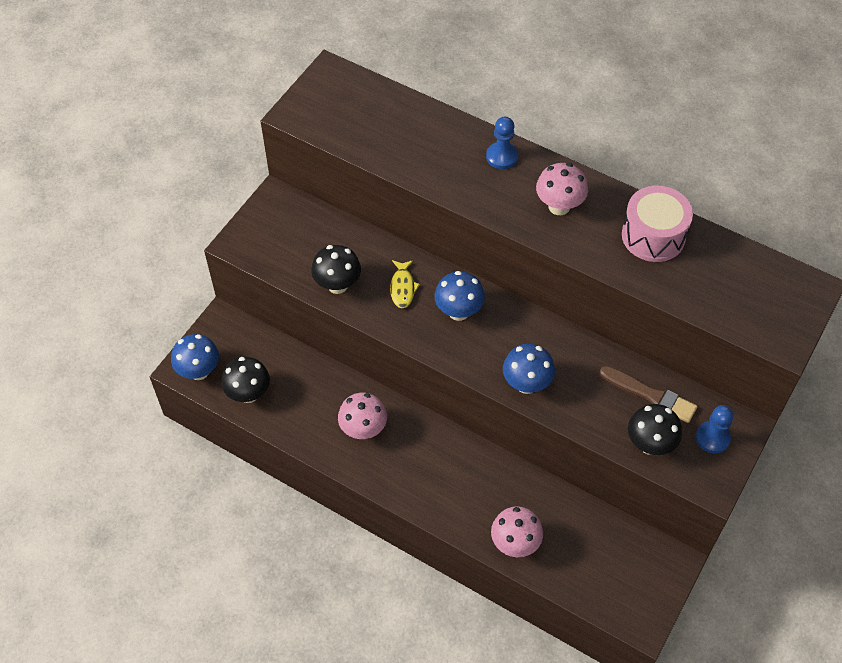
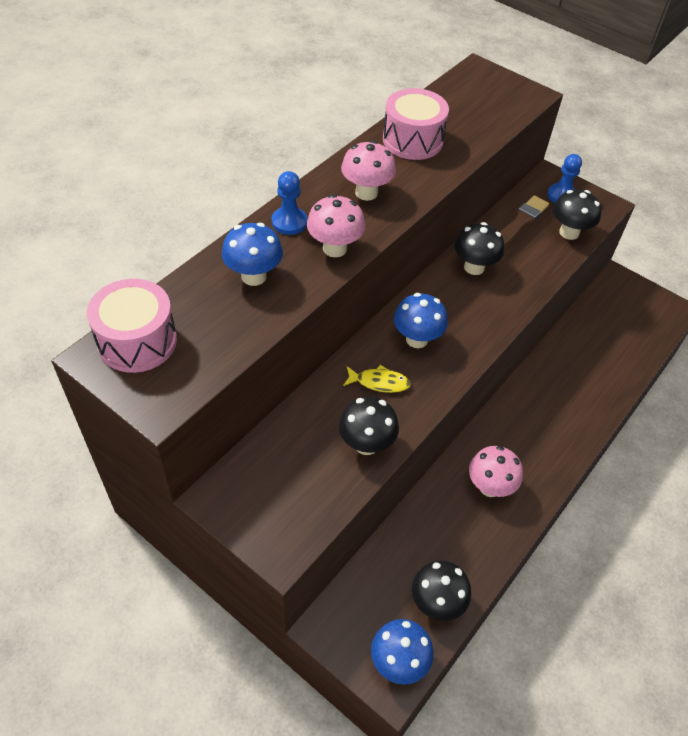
camera: 85 degrees left, 5 degrees down
pink mushroom [491,506,543,557] -> pink mushroom moved to [307,194,365,257]
blue mushroom [503,344,555,394] -> blue mushroom moved to [222,223,283,286]
none -> pink drum [87,279,177,373]
none -> black mushroom [454,222,504,275]

